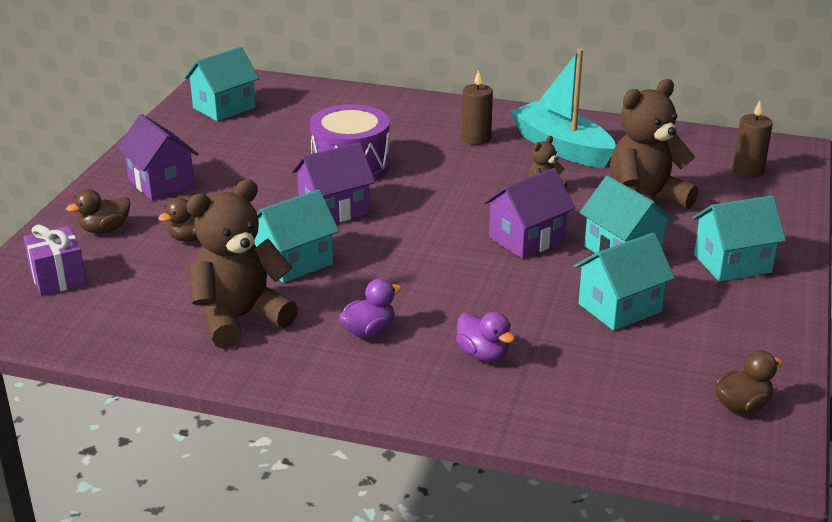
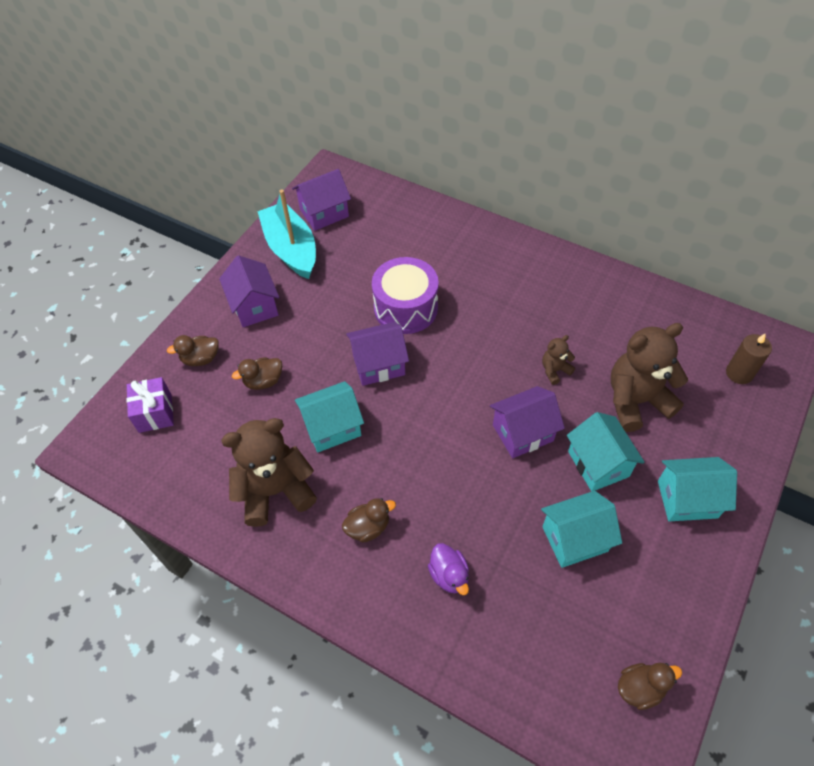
camera: 15 degrees right, 25 degrees up
turquoise house [184,47,259,121] -> purple house [292,169,351,231]
purple duck [339,278,401,338] -> brown duck [342,498,396,542]
brown candle [462,70,493,145] -> none
turquoise boat [510,49,616,168] -> turquoise boat moved to [257,190,316,279]

